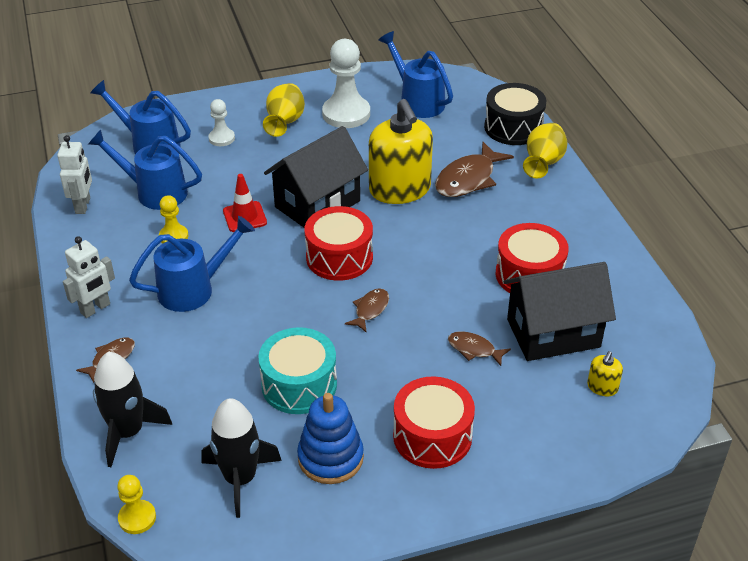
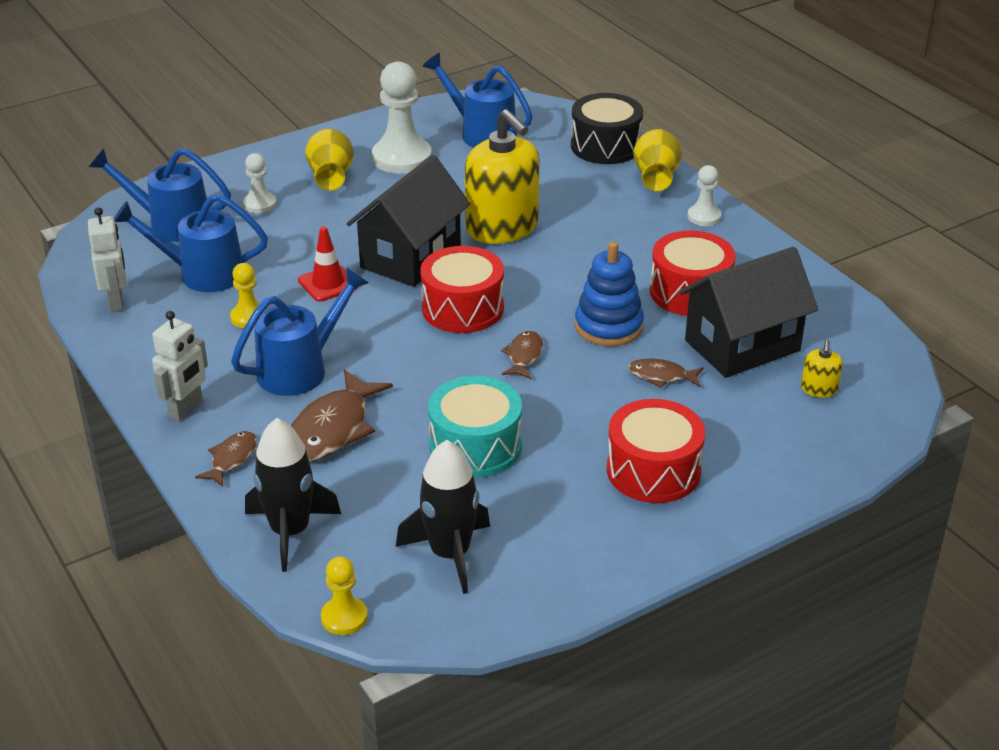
camera: 15 degrees left, 5 degrees down
blue stacking toy [297,393,364,484] -> blue stacking toy moved to [575,242,644,347]
brown fish [435,142,514,197] -> brown fish moved to [291,369,393,461]
none -> white pawn [687,165,721,226]

